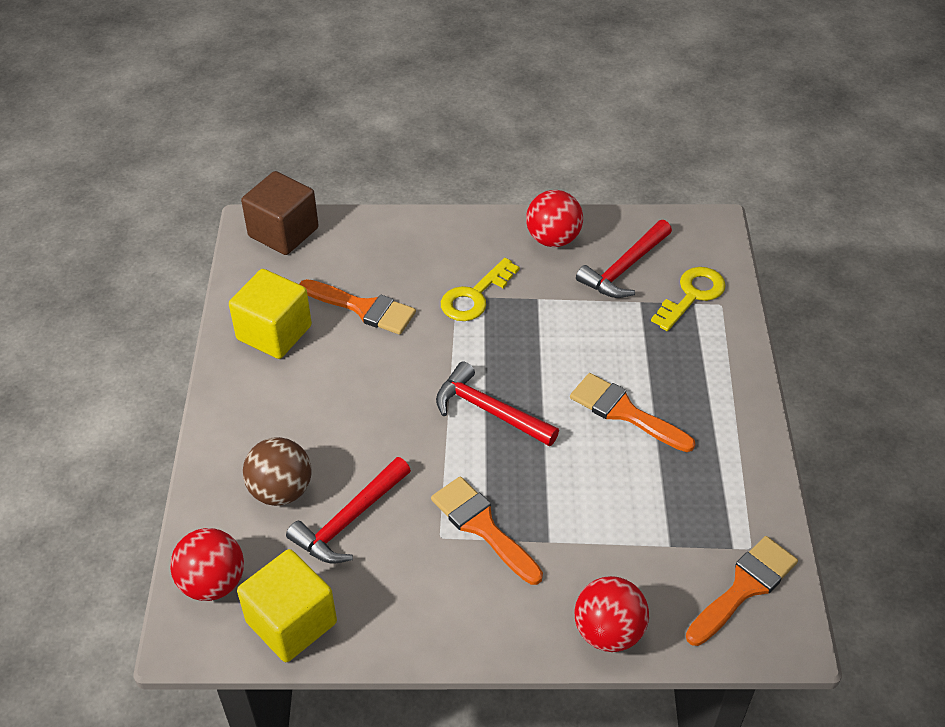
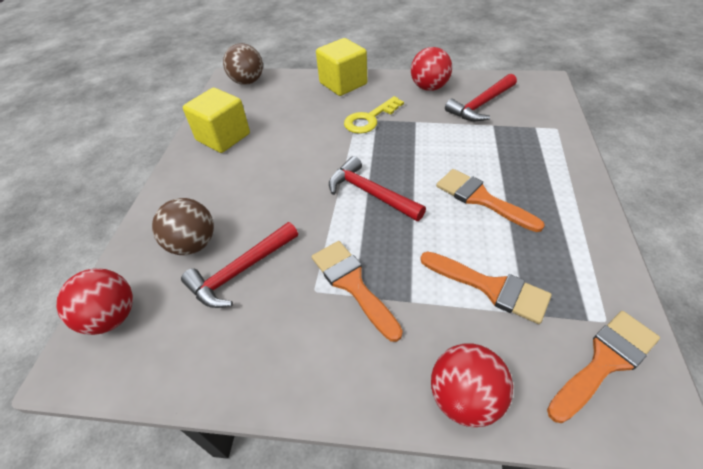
camera: 10 degrees right, 0 degrees up
yellow cube [237,549,337,662] -> yellow cube moved to [316,38,367,96]
brown cube [241,171,319,255] -> brown ball [223,43,263,85]
orange brush [299,279,416,335] -> orange brush moved to [420,252,552,324]
yellow key [651,267,726,331] -> none

